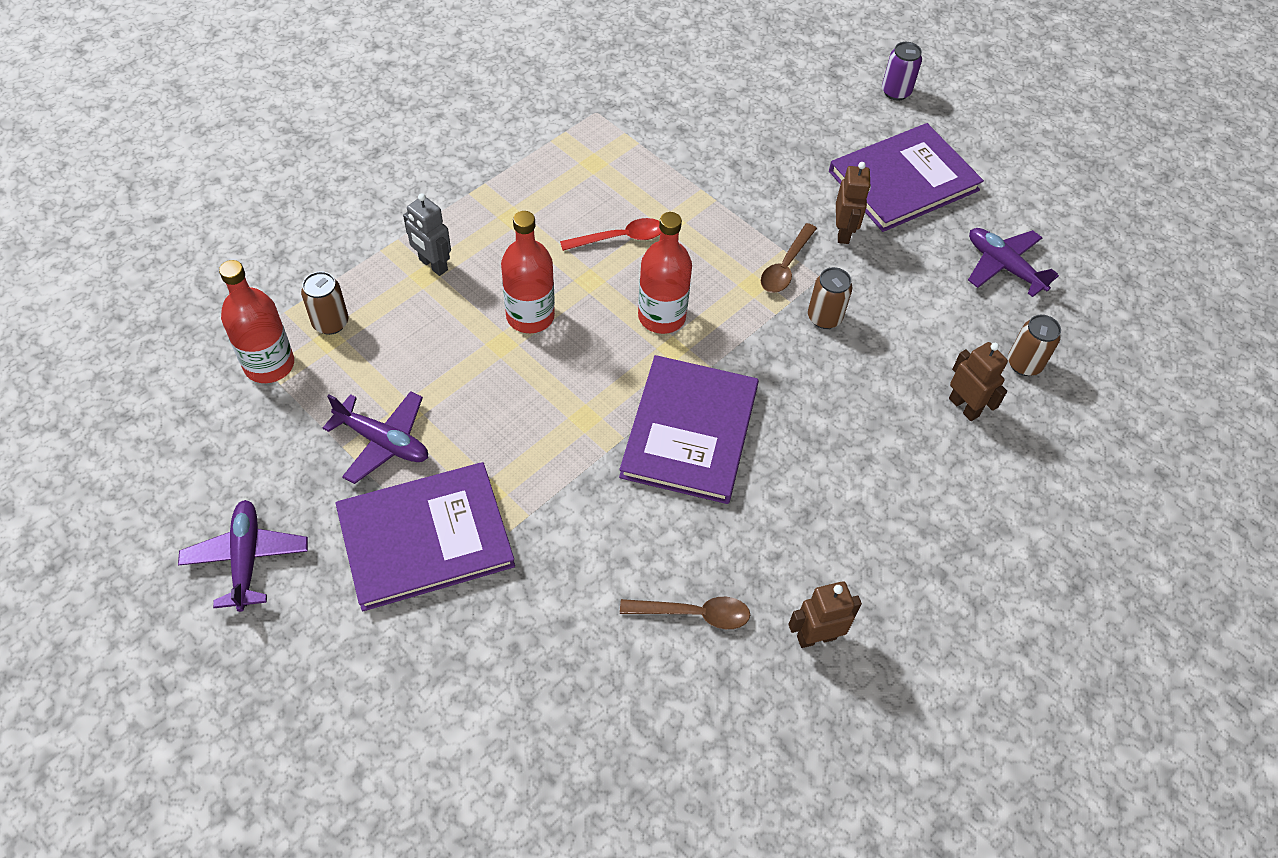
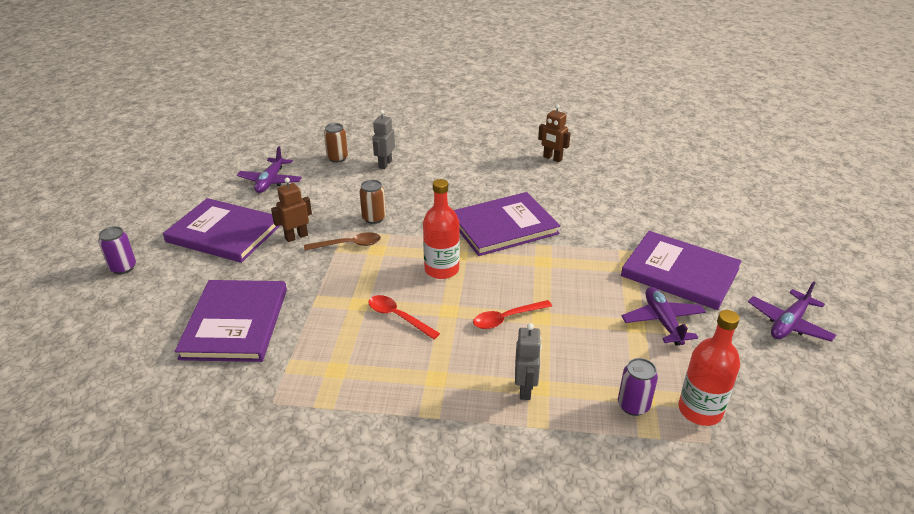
camera: 125 degrees left, 20 degrees down
brown can [301,271,348,335] -> purple can [618,358,658,416]
red bottle [501,211,555,333] -> red spoon [473,300,552,329]
brown spoon [620,597,750,629] -> none
brown robot [949,342,1008,421] -> grey robot [372,110,395,169]
none -> purple book [175,280,287,362]

